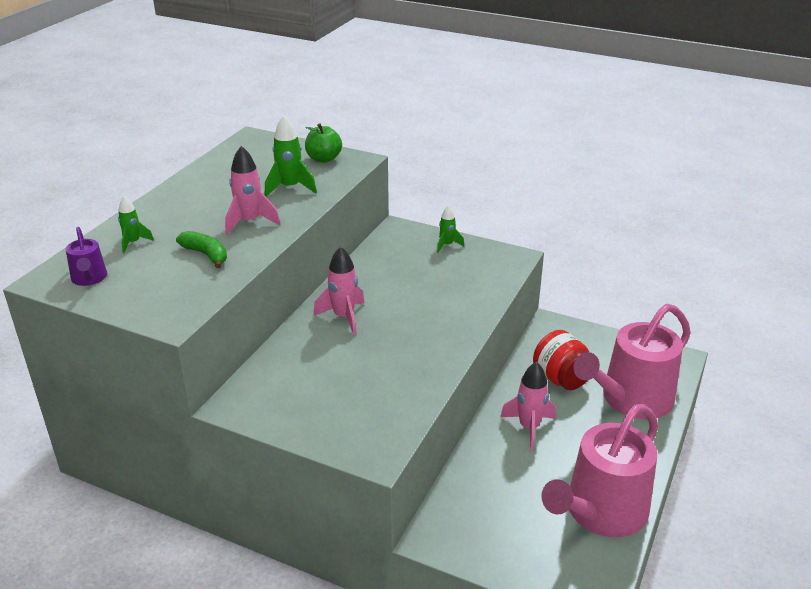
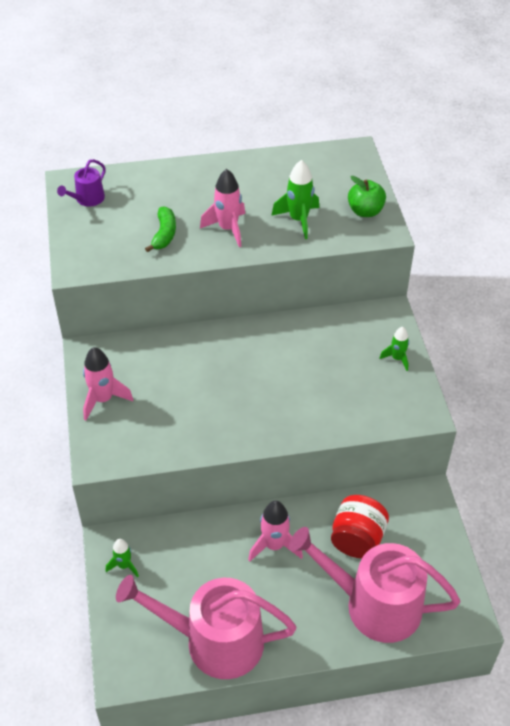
camera: 55 degrees right, 15 degrees up
green rocket [118,196,154,253] -> green rocket moved to [106,539,139,577]
pink rocket [313,246,365,335] -> pink rocket moved to [83,347,133,420]

